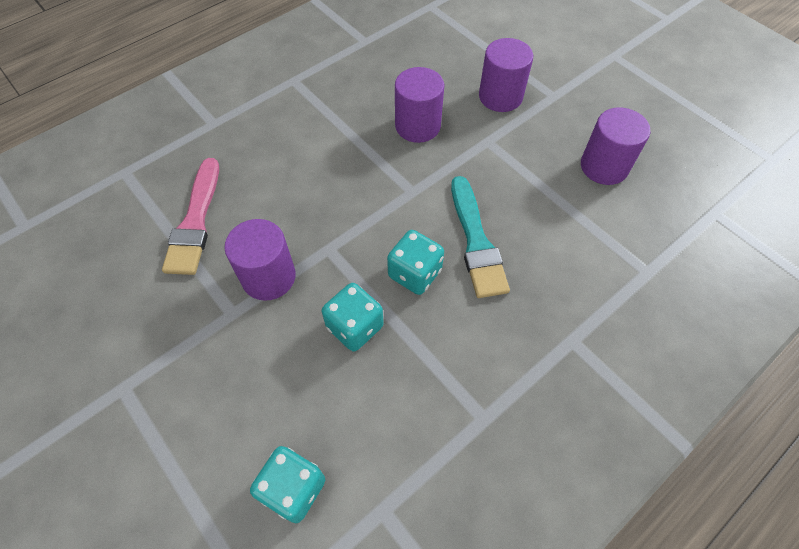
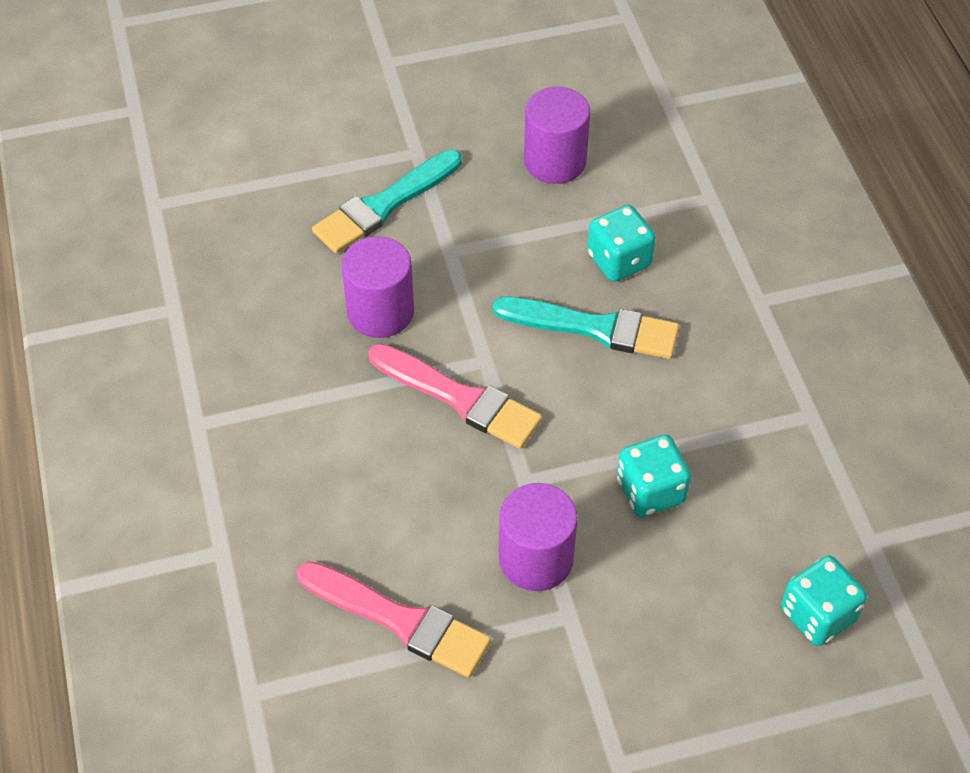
camera: 65 degrees left, 5 degrees down
turquoise dice [387,230,444,295] -> turquoise dice moved to [587,205,656,282]
purple cylinder [479,38,533,112] -> turquoise brush [312,149,462,253]
none -> pink brush [368,343,542,449]

